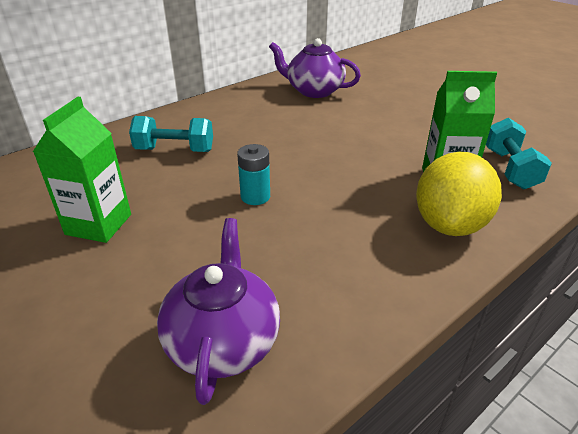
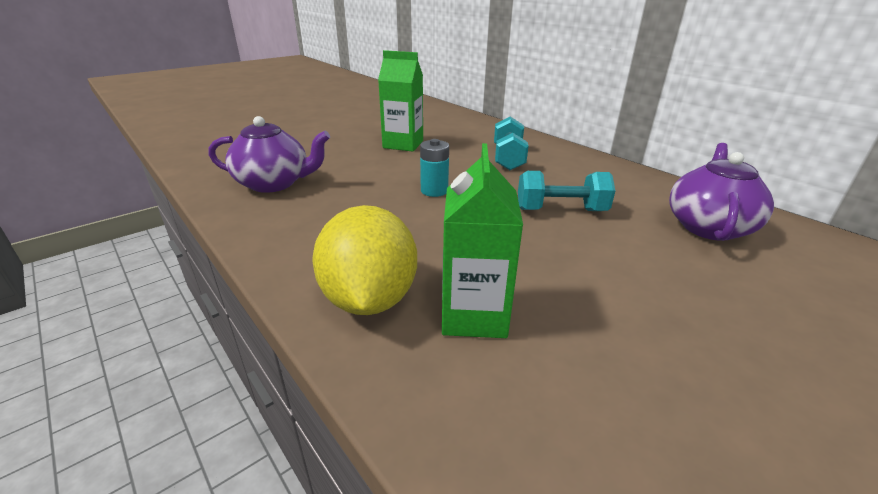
camera: 90 degrees right, 5 degrees down
yellow lemon [416,152,502,236] -> yellow lemon turned 60 degrees clockwise [312,205,417,315]
turquoise dumbbell [486,118,552,189] -> turquoise dumbbell moved to [518,171,615,211]

